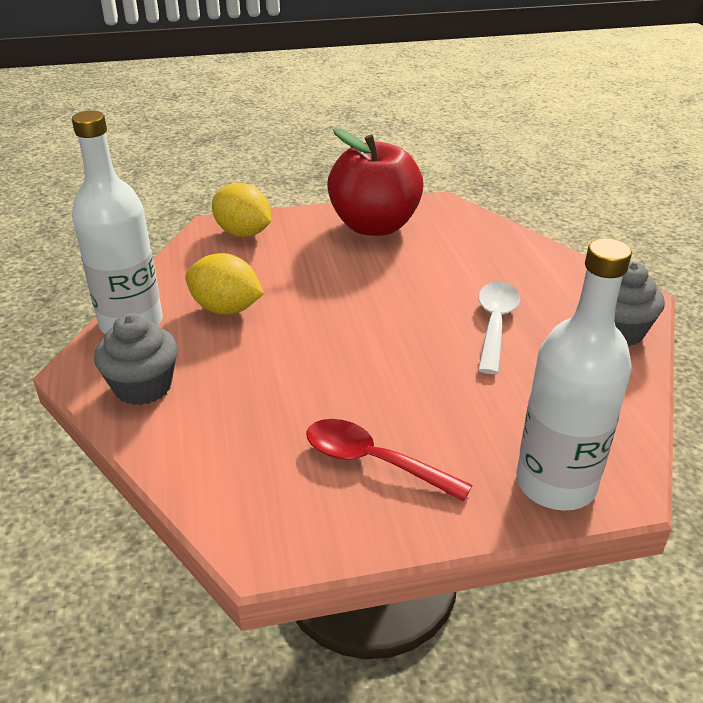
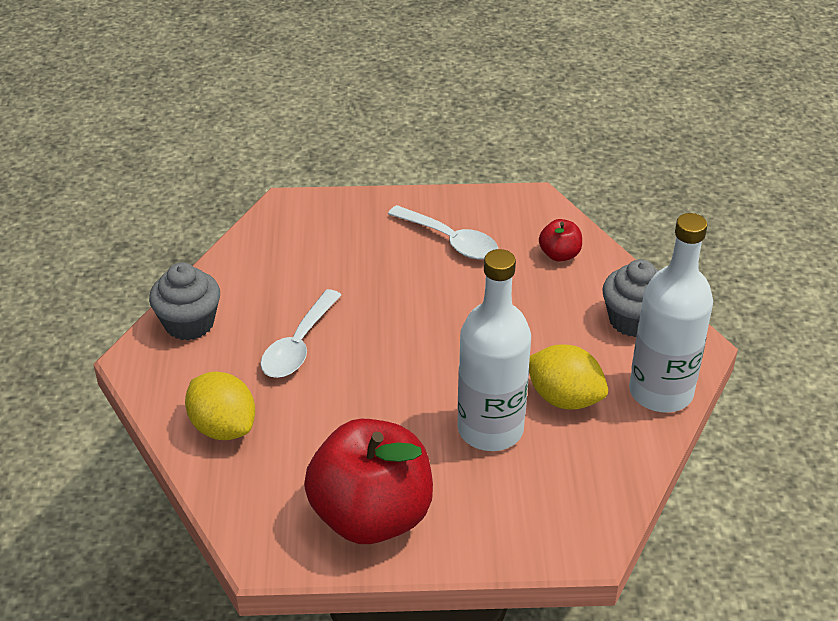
camera: 170 degrees left, 5 degrees up
yellow lemon [212,183,271,237] -> yellow lemon moved to [185,371,255,440]
red spoon [306,419,472,501] -> white spoon [388,205,498,259]
white bottle [516,238,632,511] -> white bottle moved to [457,249,531,451]
none -> red apple [539,219,582,262]

